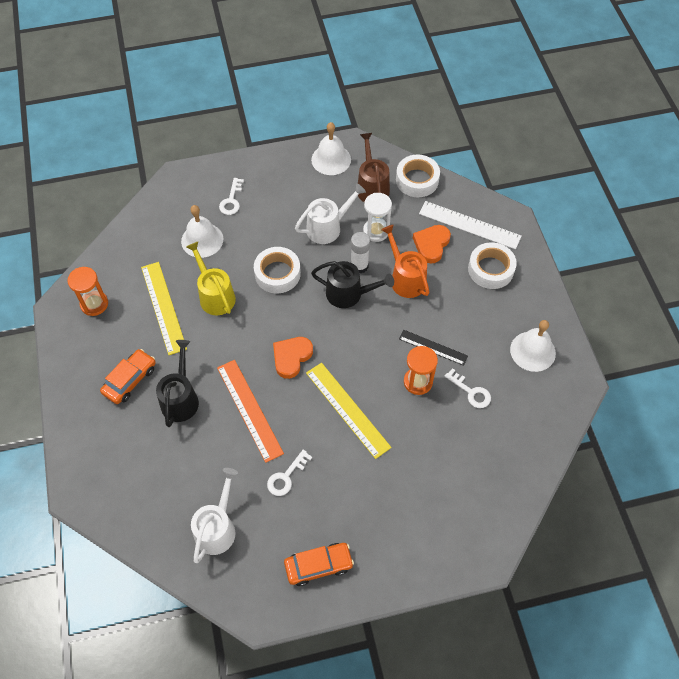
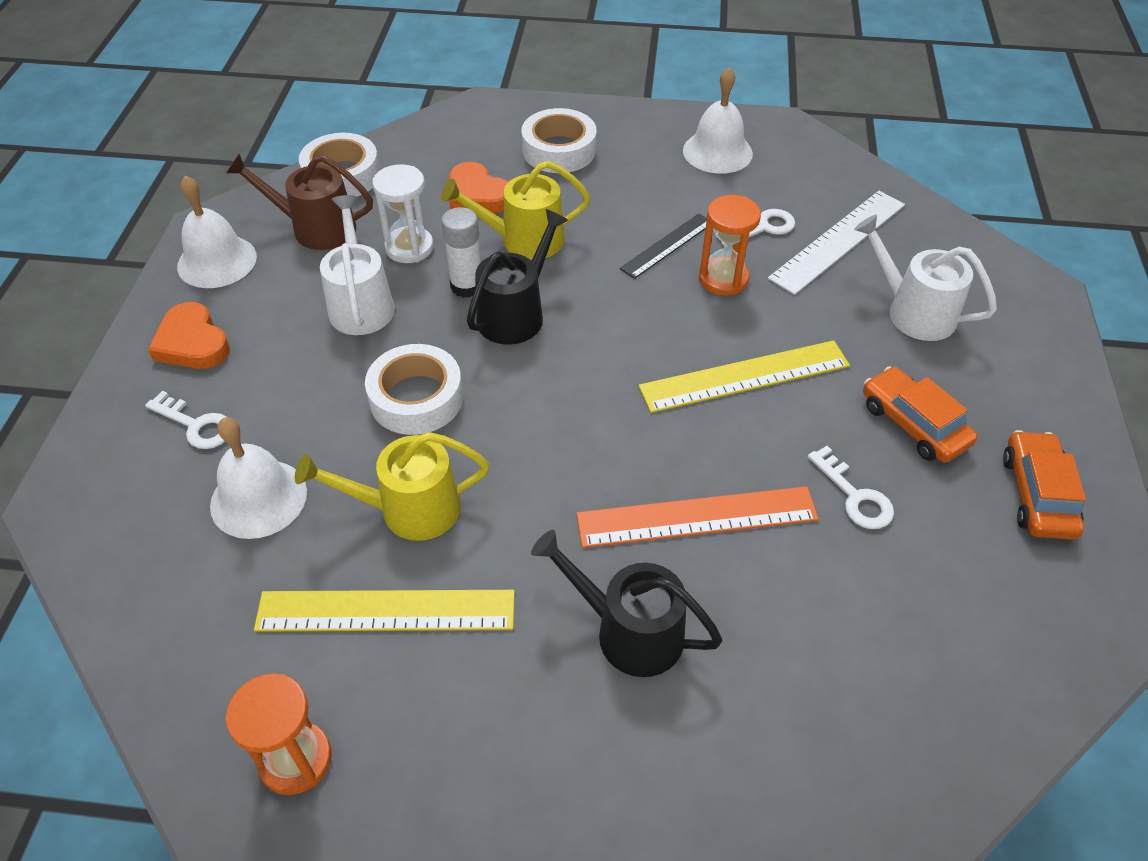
camera: 70 degrees left, 10 degrees down
orange car [100,349,156,404] -> orange car moved to [863,366,978,463]
white watering can [191,468,238,563] -> white watering can moved to [854,215,997,341]
orange heart [273,337,313,379] -> orange heart moved to [148,302,230,369]
orange watering can [381,225,429,298] -> yellow watering can [441,161,590,260]
white ruler [419,201,522,249] -> white ruler moved to [768,191,905,295]

